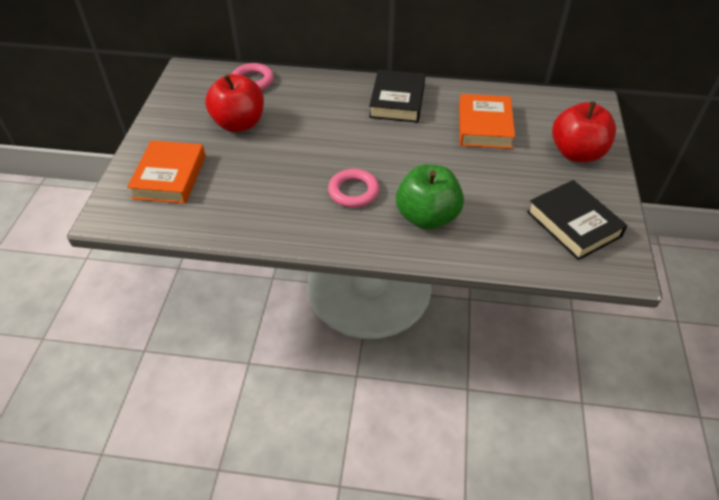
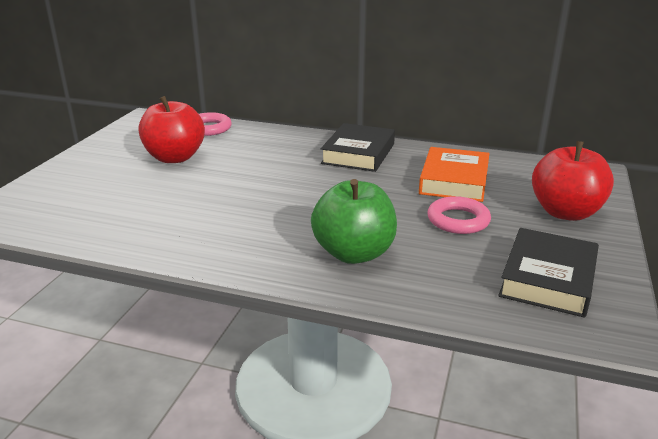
camera: 10 degrees right, 20 degrees down
orange book [127,140,206,204] -> none
pink ring [328,169,379,208] -> pink ring moved to [427,196,491,234]
black book [527,180,628,260] -> black book turned 45 degrees clockwise [498,228,599,318]

